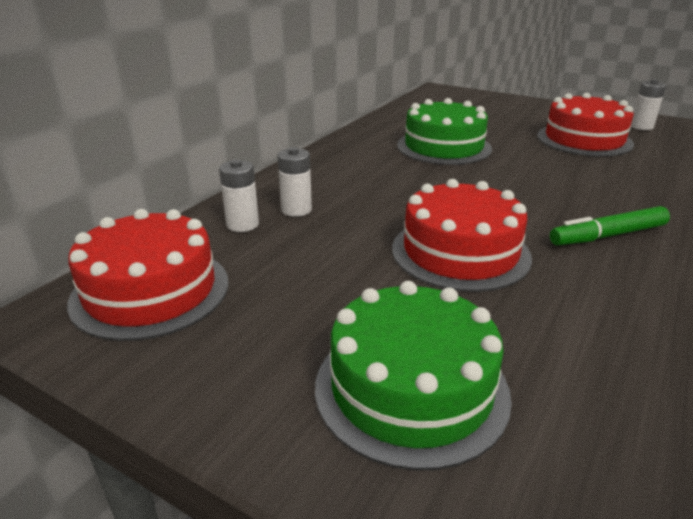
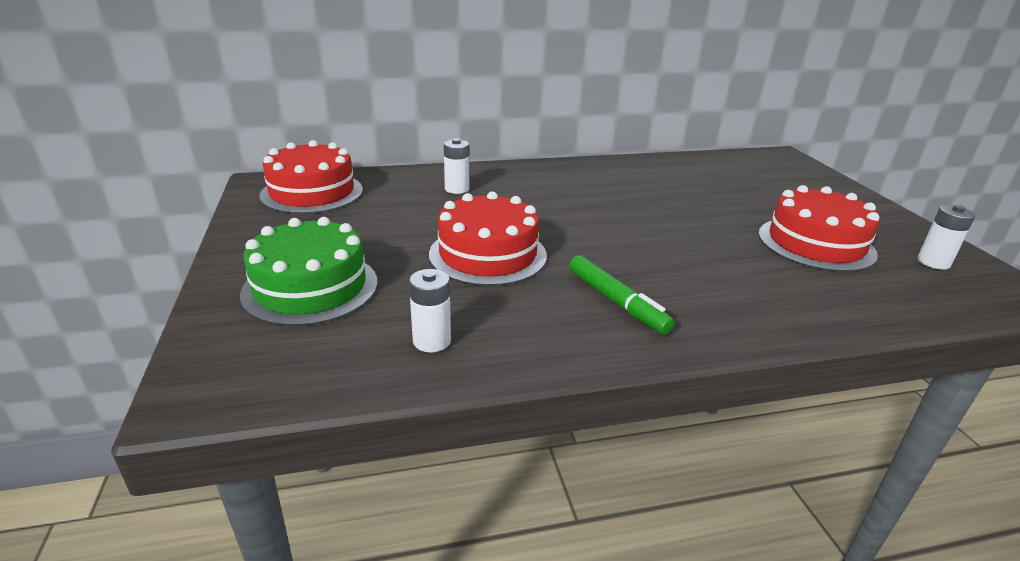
camera: 45 degrees right, 0 degrees up
white battery [219,159,259,232] -> white battery moved to [409,269,451,352]
green cake [397,98,492,165] -> none
green marker [550,206,670,246] -> green marker turned 150 degrees counterclockwise [569,255,675,334]

